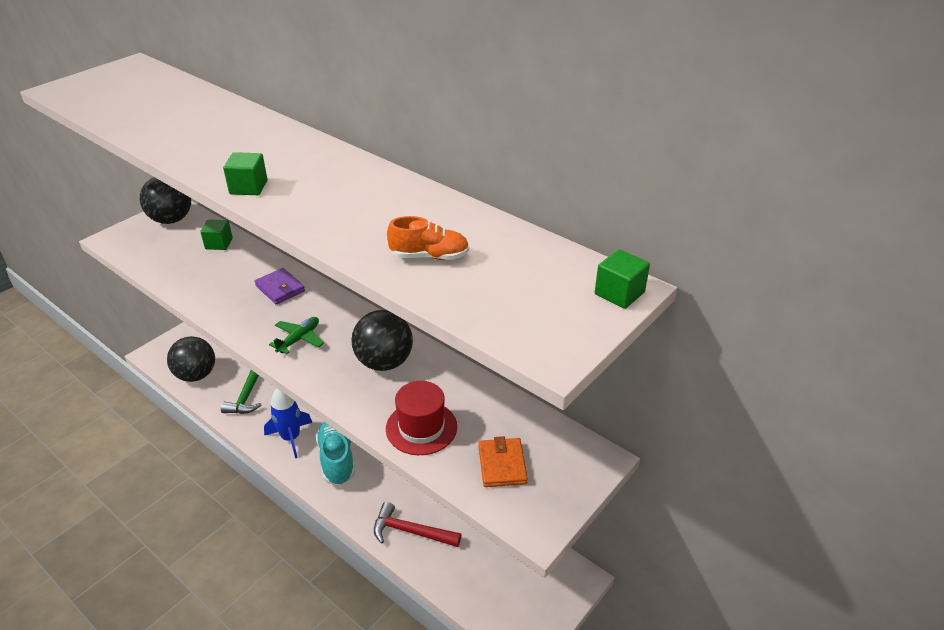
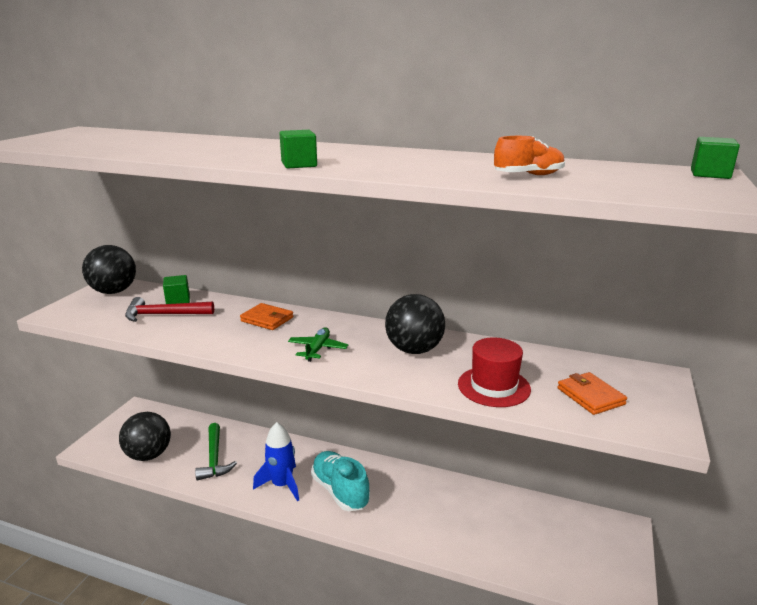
camera: 20 degrees left, 15 degrees down
purple wallet [255,268,305,304] -> orange wallet [240,303,293,330]
red hammer [374,502,461,547] -> red hammer moved to [125,297,214,322]

